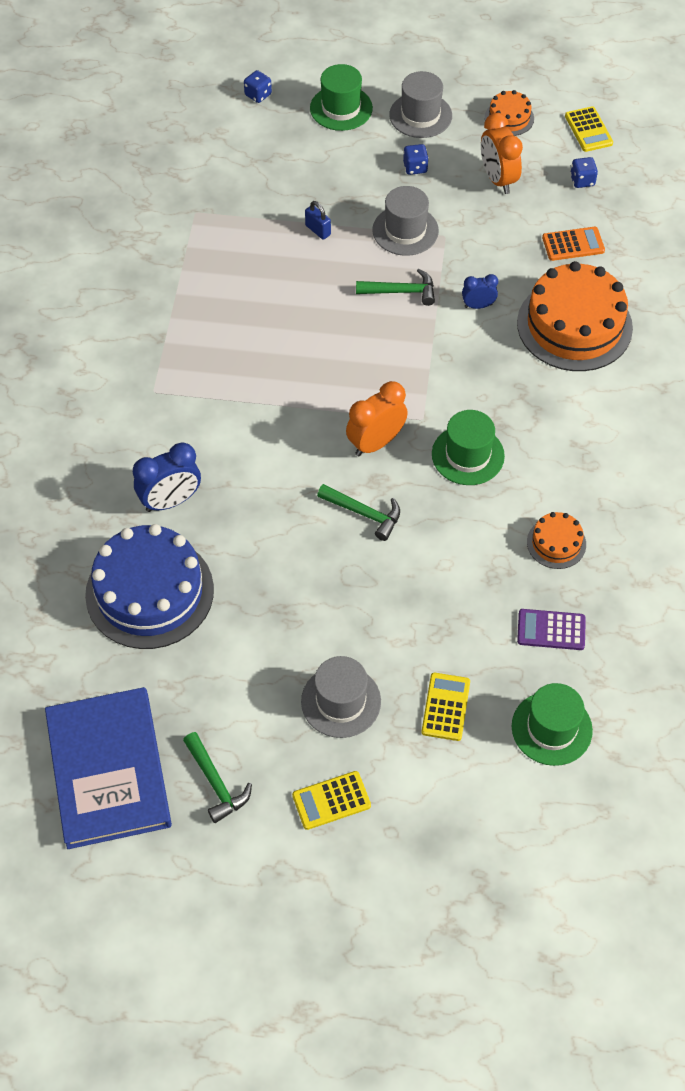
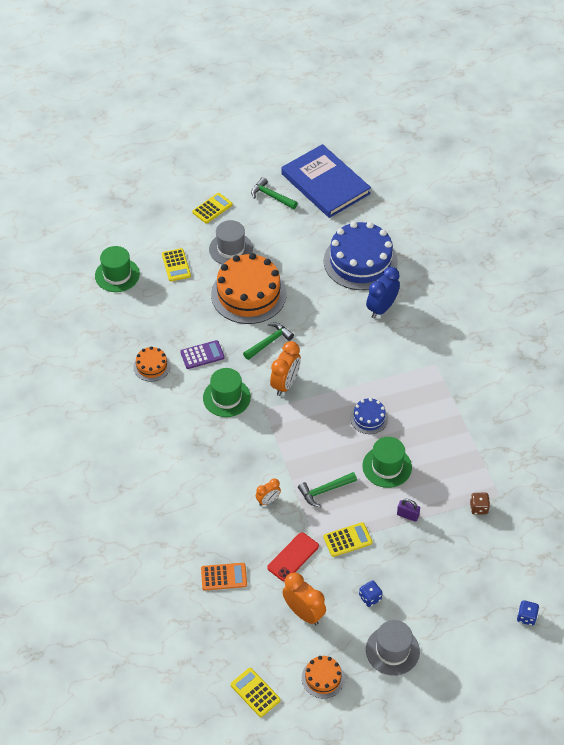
camera: 155 degrees right, 5 degrees down
blue padlock [305,201,331,240] -> purple padlock [397,499,420,522]
green hat [310,64,373,131] -> green hat moved to [362,437,412,488]
green hammer [317,484,400,541] -> green hammer turned 135 degrees clockwise [243,323,294,360]
grey hat [372,186,439,256] -> yellow calculator [323,522,372,557]
blue clock [462,274,498,309] -> orange clock [256,478,281,506]
orange cake [517,261,633,371] -> orange cake moved to [211,253,287,324]
purple calculator [517,609,586,650] -> purple calculator moved to [180,340,225,369]
orange calculator [542,227,605,261] -> orange calculator turned 150 degrees counterclockwise [201,563,247,591]
blue dice [570,157,598,188] -> none
none -> red phone [267,532,319,582]
none -> blue cake [350,398,388,434]
none -> brown dice [470,493,490,515]

